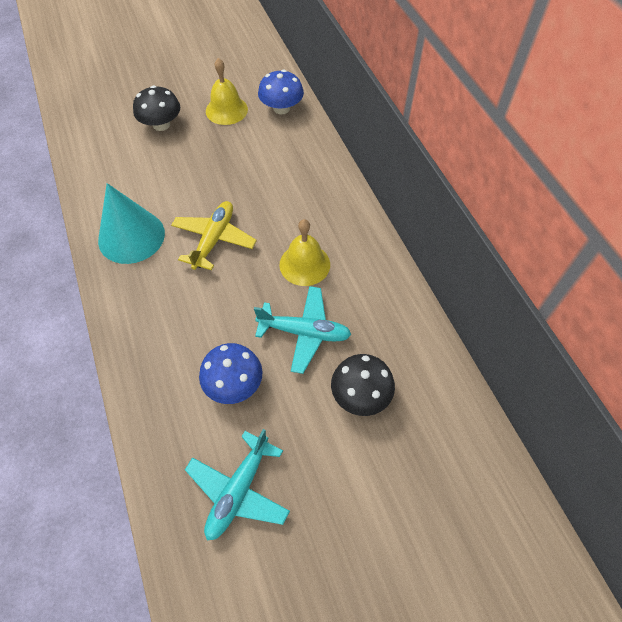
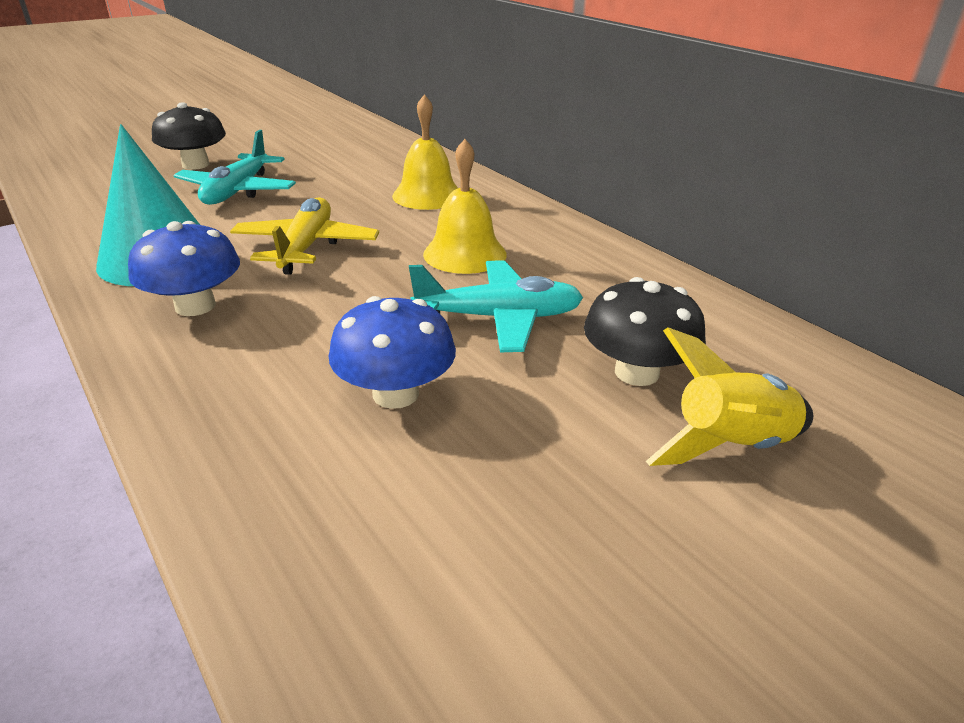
camera: 15 degrees left, 25 degrees down
turquoise plane [185,429,290,541] -> turquoise plane moved to [173,130,296,205]
yellow bell [206,58,248,125] -> yellow bell moved to [392,94,458,210]
blue mushroom [258,70,304,115] -> blue mushroom moved to [128,221,240,316]
none -> yellow rocket [646,327,813,466]

